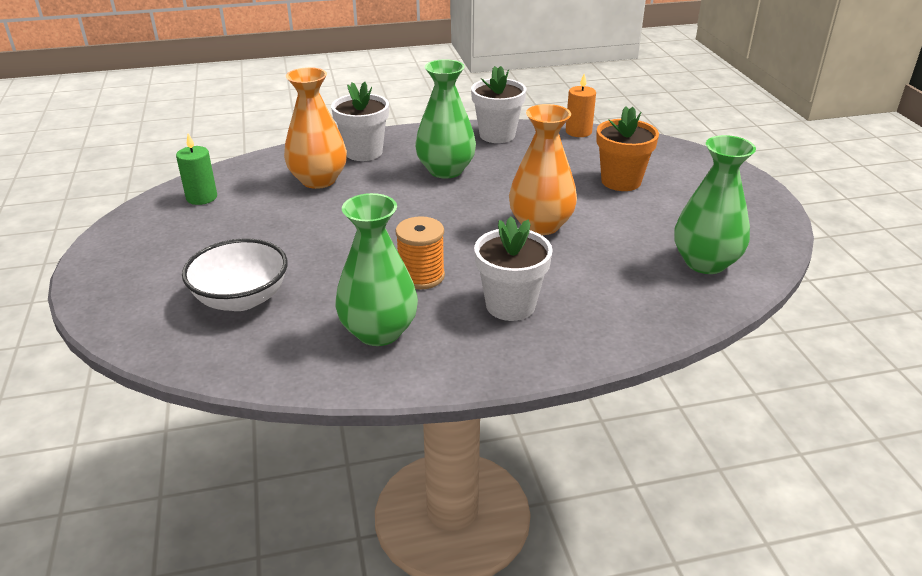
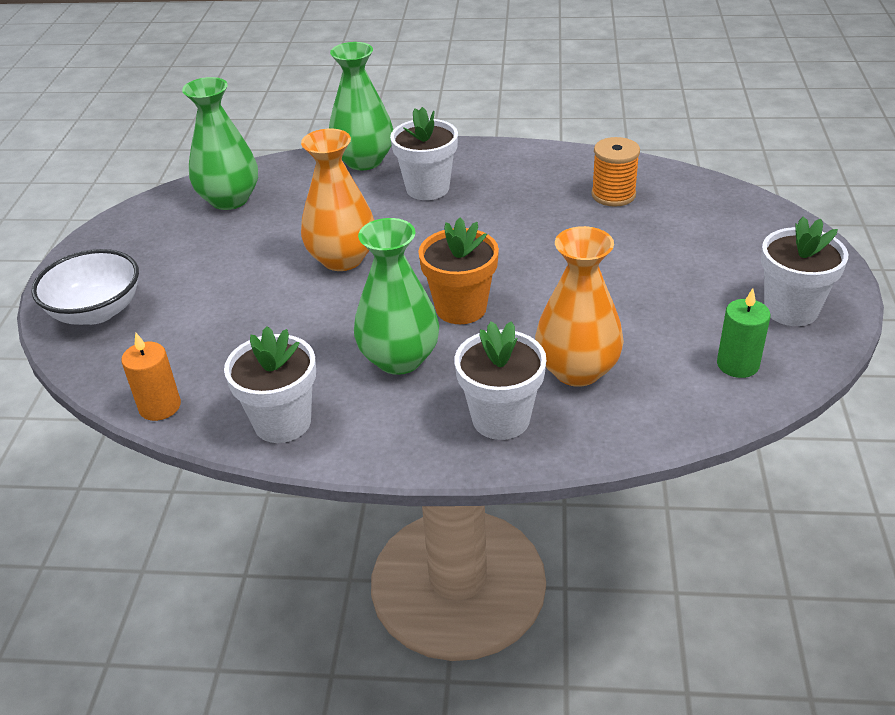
camera: 160 degrees left, 5 degrees up
white bowl [182,239,288,311] -> white bowl moved to [31,249,139,325]
green vase [335,193,418,346] -> green vase moved to [329,42,394,171]
orange spool [396,216,445,290] -> orange spool moved to [591,137,640,207]
orange flower pot [596,107,659,191] -> orange flower pot moved to [418,218,499,324]
none -> white flower pot [761,216,848,326]

